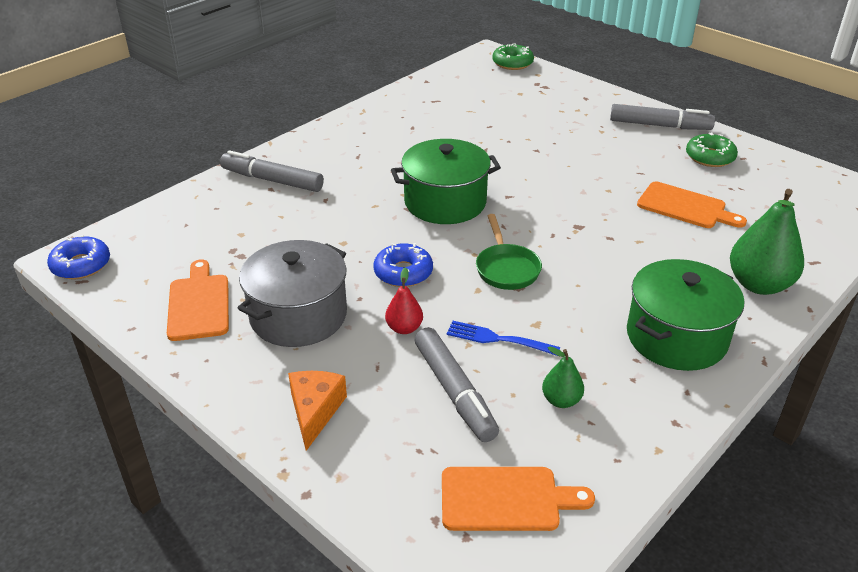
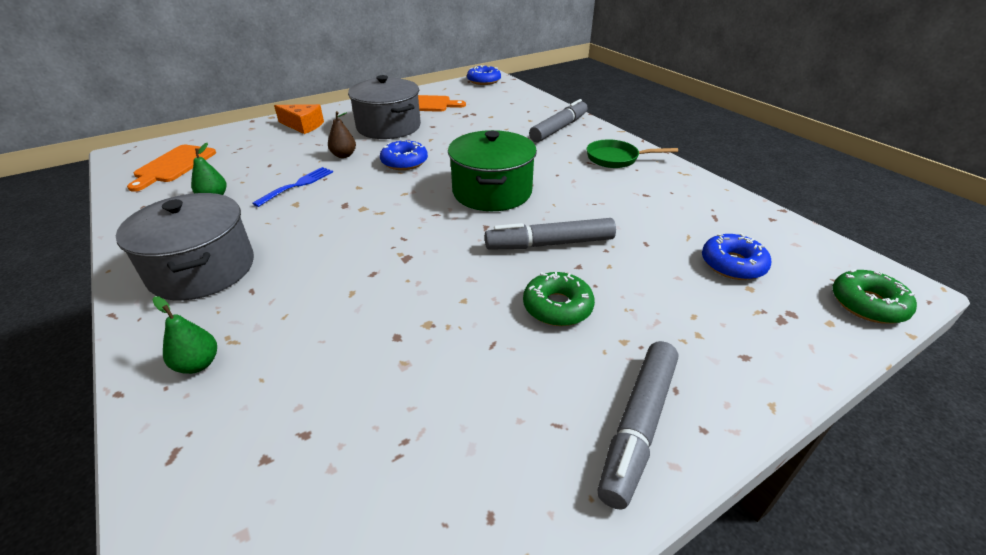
camera: 105 degrees right, 0 degrees up
red pear [385,267,423,334] -> brown pear [328,111,356,158]
grey marker [415,327,499,442] -> grey marker moved to [485,218,616,250]
green pan [476,214,542,290] -> green pan moved to [587,139,678,168]
green pot [627,259,744,371] -> grey pot [116,193,254,301]
orange cutting board [637,182,747,228] -> none
green donut [686,133,738,167] -> green donut moved to [523,272,595,326]
green pear [730,189,804,295] -> green pear [152,296,217,374], size x0.52
none -> blue donut [702,233,771,280]

